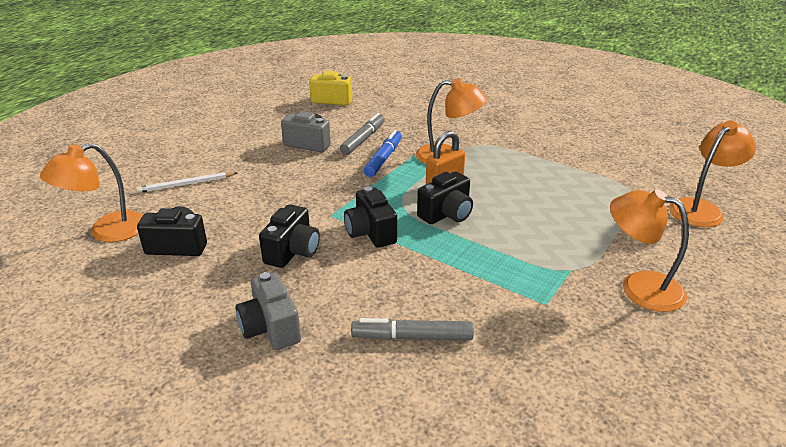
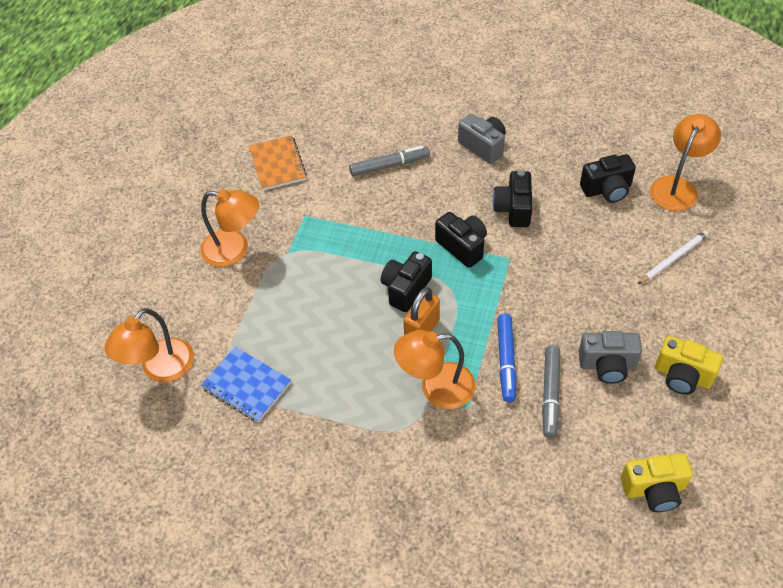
camera: 165 degrees right, 20 degrees up
none -> blue notebook [201,347,291,422]
none -> orange notebook [249,135,307,191]
none -> yellow camera [655,336,723,395]

